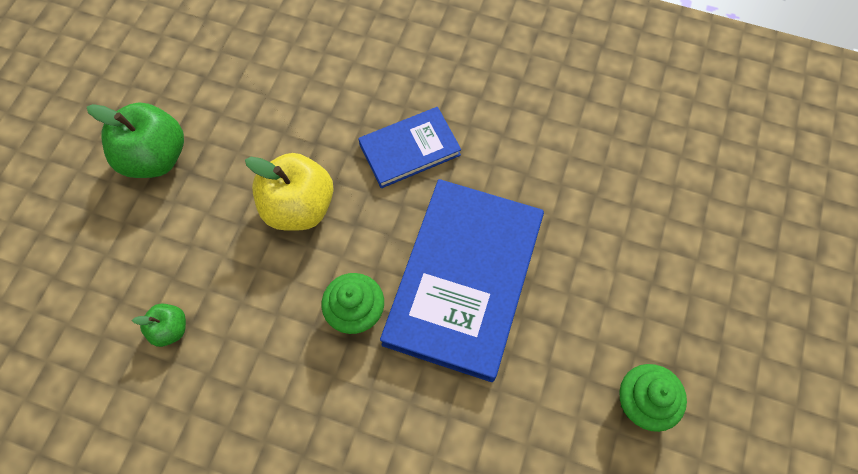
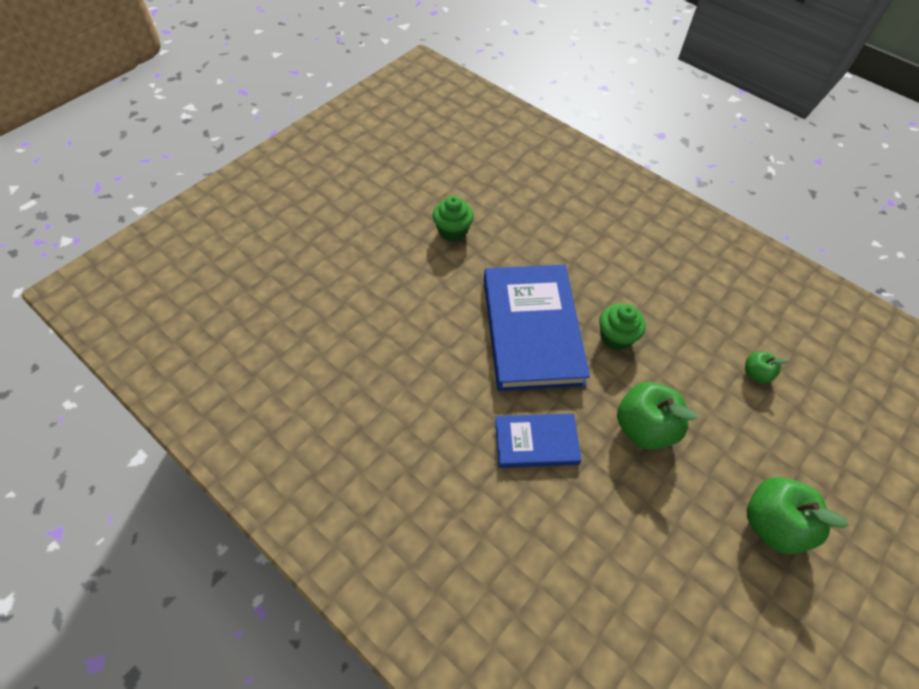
camera: 160 degrees left, 10 degrees down
yellow apple [245,153,334,231] -> green apple [617,382,697,450]
blue book [380,179,544,382] -> blue book turned 45 degrees counterclockwise [484,265,590,391]

